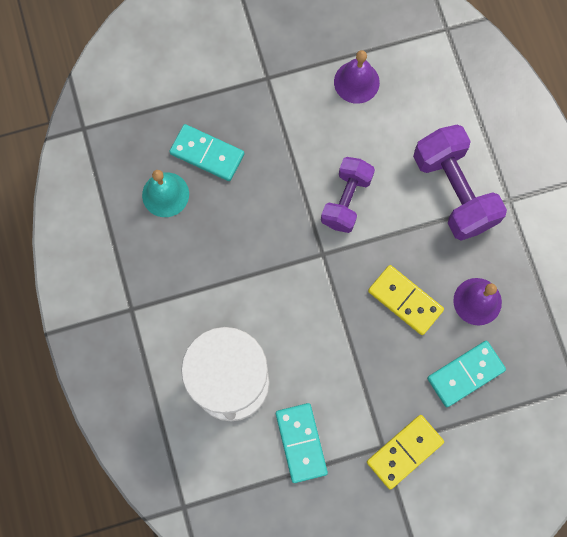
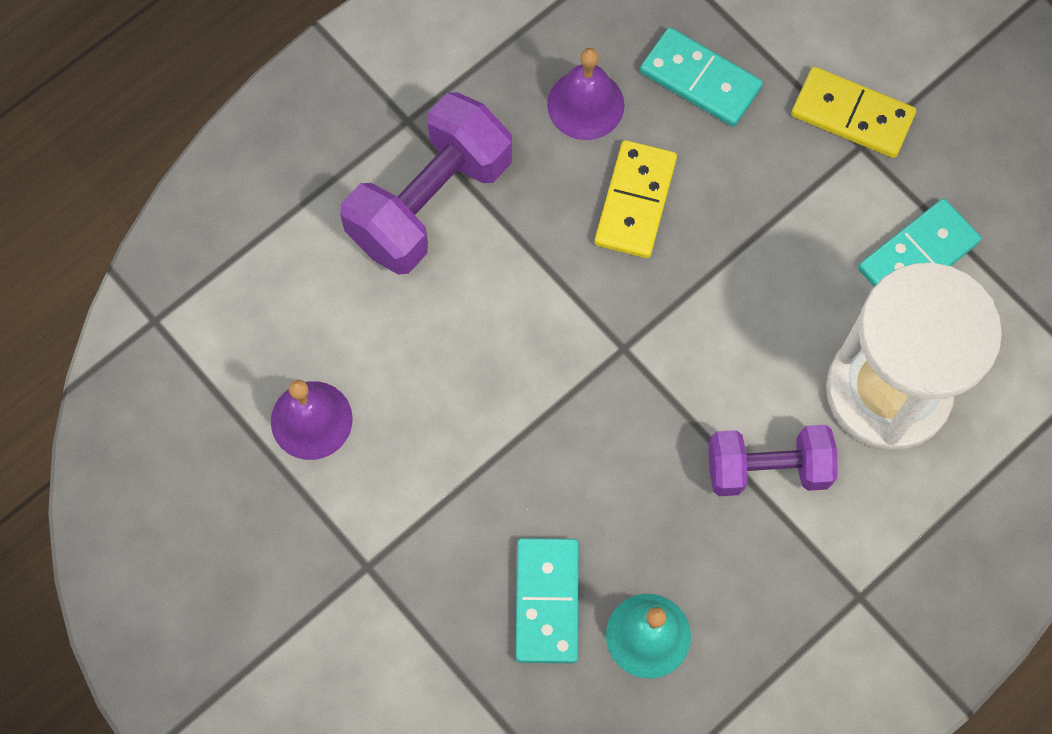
camera: 115 degrees left, 5 degrees down
purple dumbbell [321,157,375,233] -> purple dumbbell moved to [708,425,838,496]

